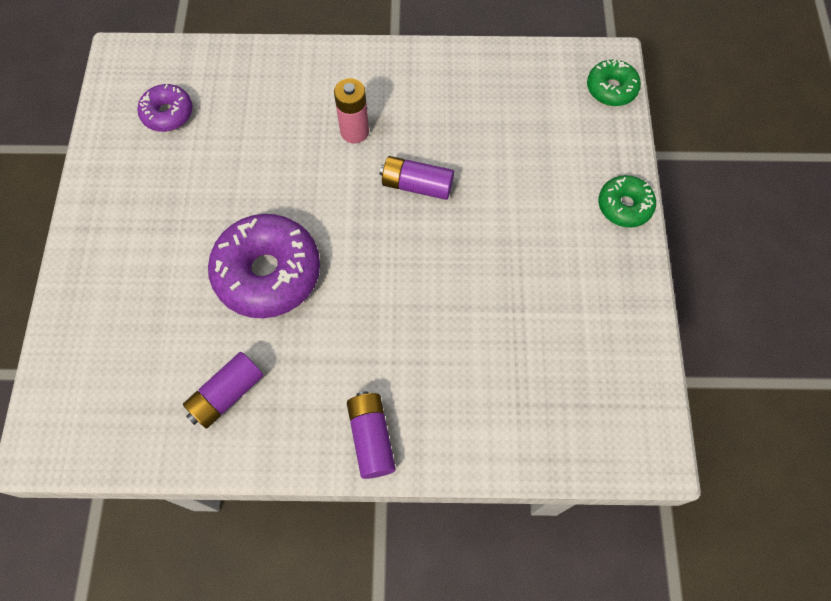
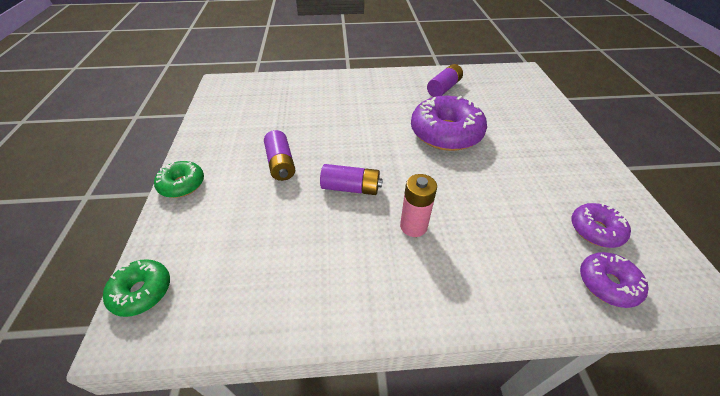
camera: 175 degrees right, 20 degrees down
purple battery [347,391,396,479] -> purple battery moved to [264,130,295,181]
none -> purple donut [580,252,649,308]

